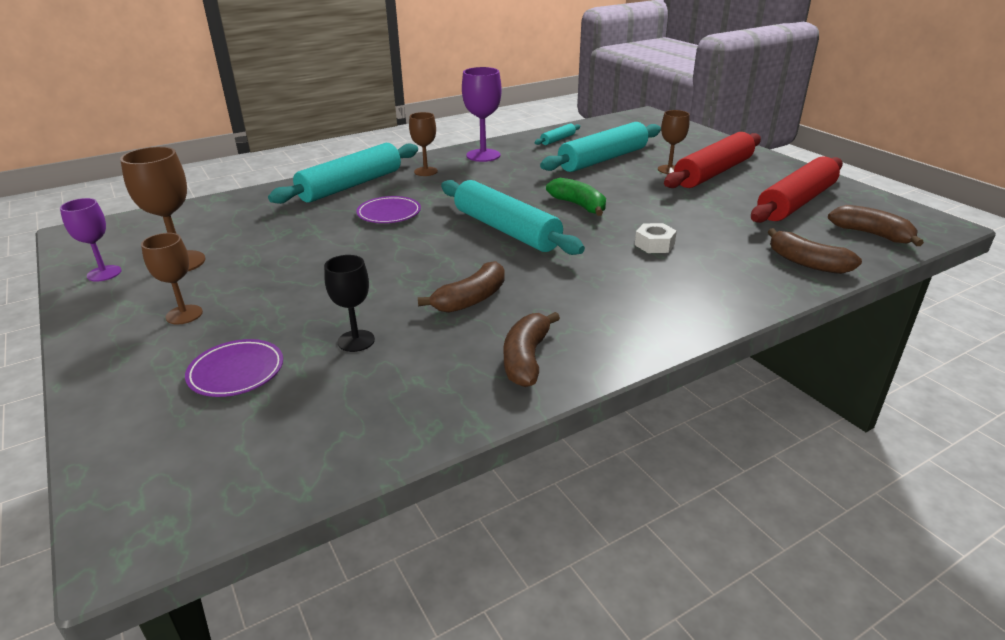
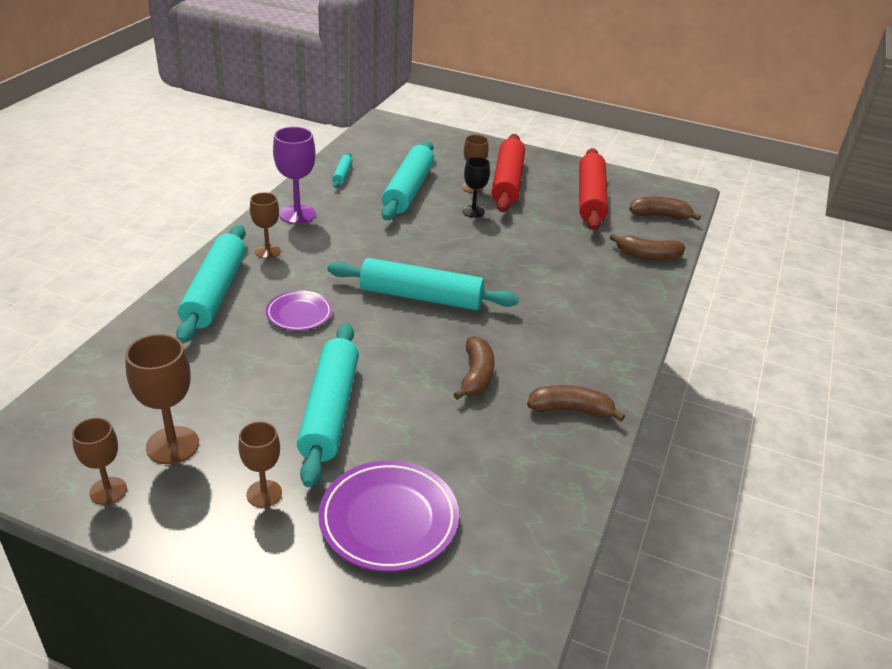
camera: 40 degrees left, 5 degrees up
purple goblet [60,198,121,282] -> brown goblet [72,417,127,505]
purple plate [185,339,283,397] -> purple plate [318,460,459,572], size x1.63
black goblet [324,255,375,352] -> black goblet moved to [462,157,490,218]
brown banana [504,312,560,387] -> brown banana turned 120 degrees clockwise [527,385,625,422]
green banana [546,178,606,216] -> none
white nut [635,223,677,253] -> none
none -> turquoise rolling pin [297,323,359,487]

